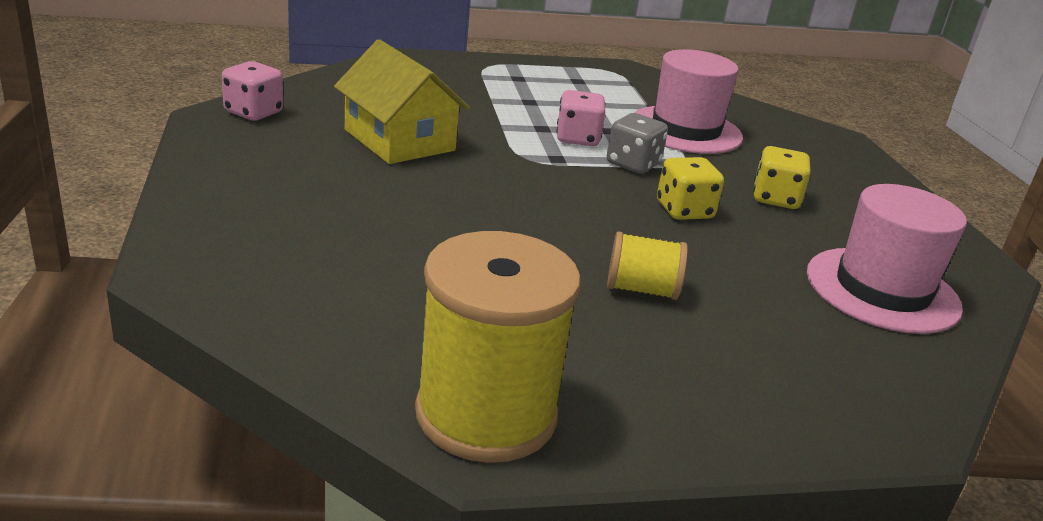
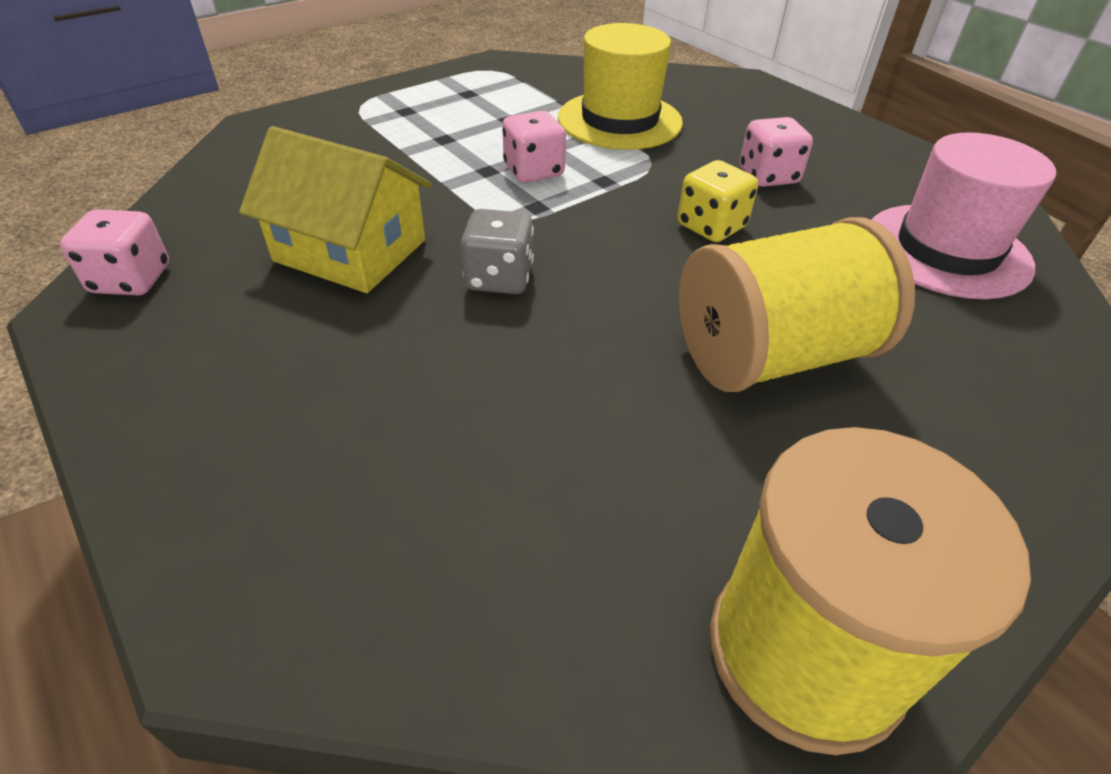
camera: 25 degrees left, 15 degrees up
grey dice [607,113,668,174] -> grey dice moved to [461,209,534,294]
yellow spool [607,232,688,300] -> yellow spool [679,217,915,392], size x1.97
pink hat [634,49,743,154] -> yellow hat [558,23,683,150]
yellow dice [753,146,811,209] -> pink dice [740,117,813,187]

